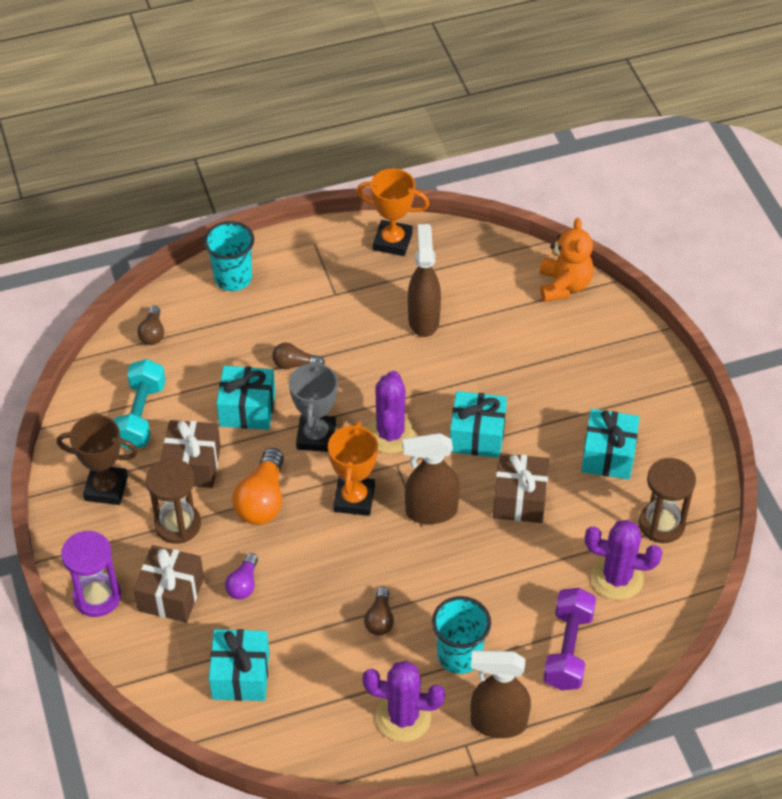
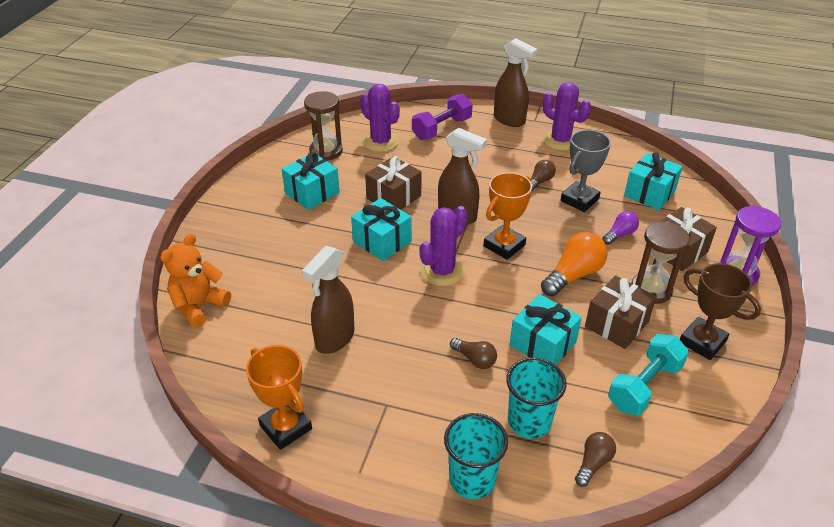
camera: 145 degrees left, 10 degrees down
grey trophy [289,359,338,452] -> grey trophy moved to [561,130,611,212]
turquoise cup [432,596,491,674] -> turquoise cup moved to [506,358,567,439]

